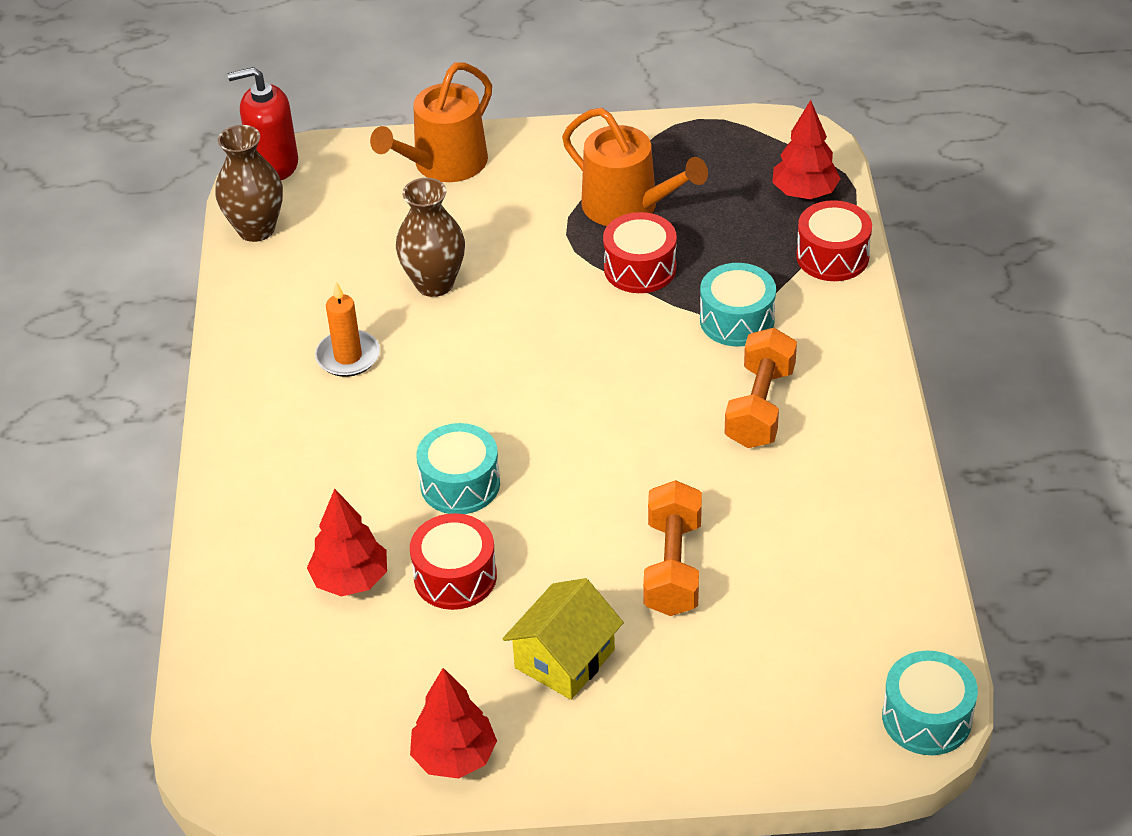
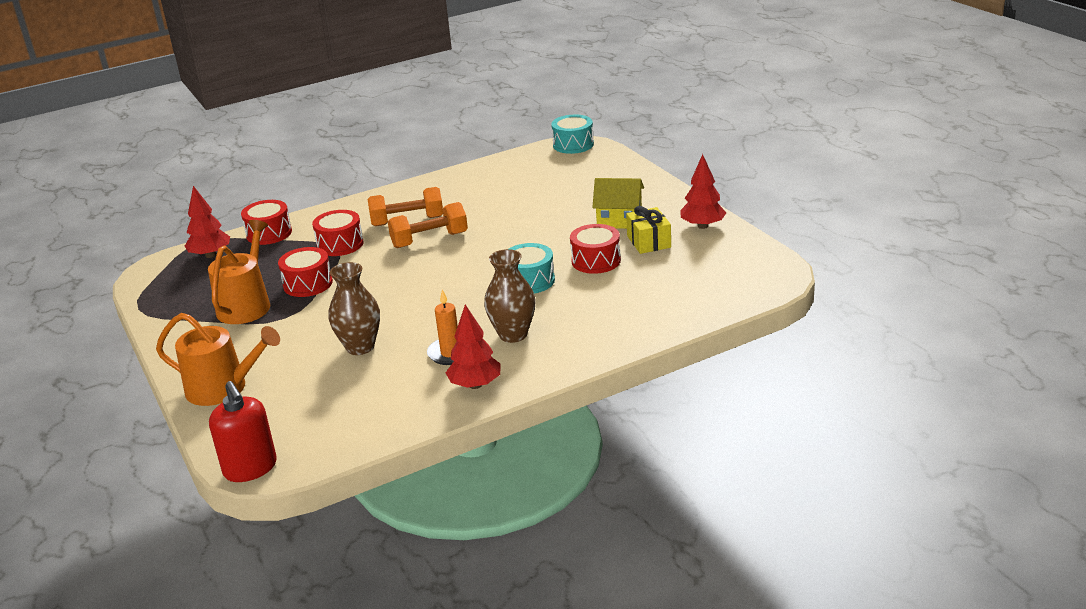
camera: 115 degrees left, 15 degrees down
brown vase [215,125,283,242] -> brown vase moved to [484,249,536,343]
red tree [307,489,387,597] -> red tree moved to [446,304,501,389]
orange dumbbell [643,480,702,616] -> orange dumbbell moved to [388,202,468,248]
turquoise drum [700,263,776,347] -> red drum [312,210,364,256]
none -> yellow gift [626,206,671,254]

